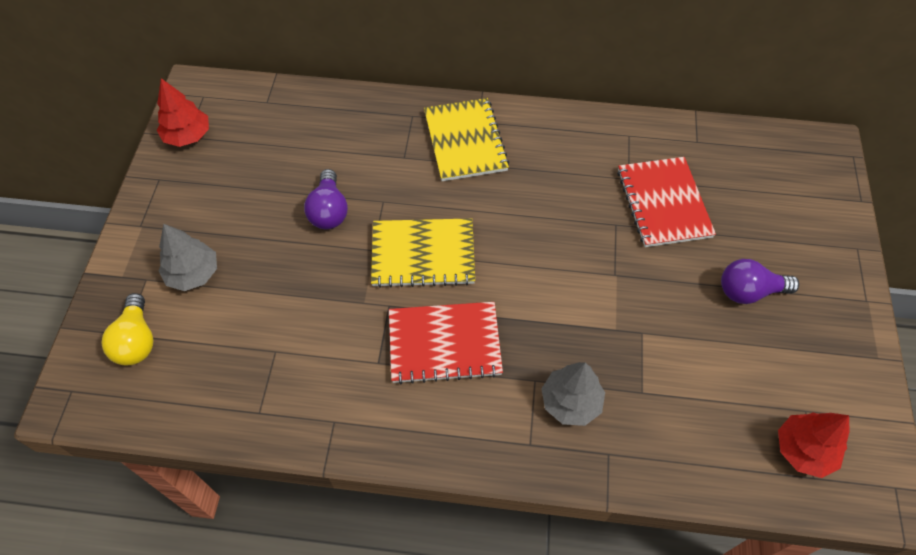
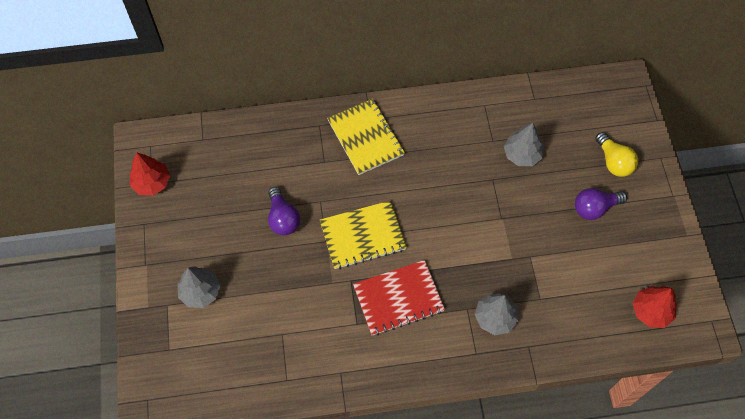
camera: 15 degrees left, 5 degrees up
yellow light bulb [102,293,153,366] -> yellow light bulb moved to [595,132,638,177]
red notebook [617,157,716,247] -> grey tree [504,123,544,166]

